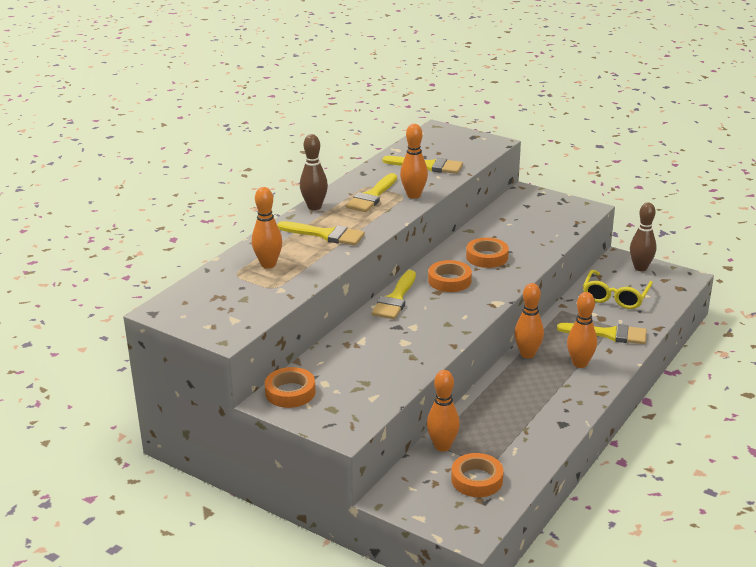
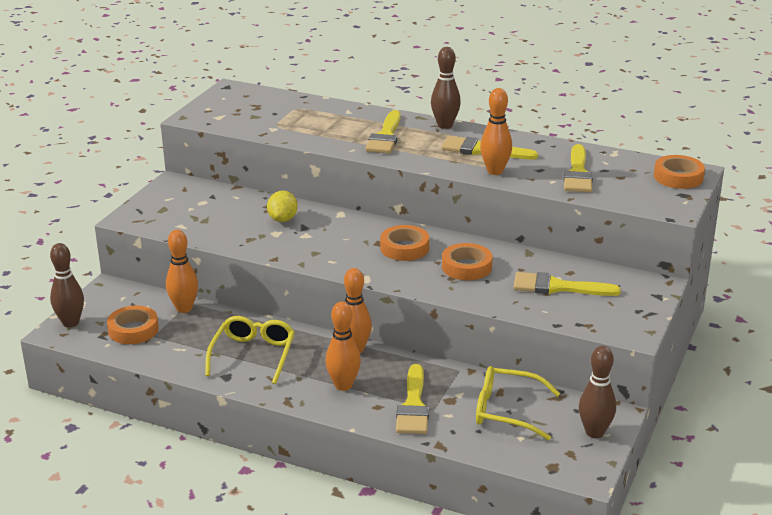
camera: 80 degrees right, 0 degrees up
orange bowling pin [252,187,282,268] -> none
orange tape [265,367,316,408] -> orange tape moved to [654,155,705,189]
yellow brush [371,270,416,319] -> yellow brush moved to [513,272,621,296]
none -> brown bowling pin [50,243,84,327]
none -> yellow glasses [205,316,295,384]
none -> yellow lemon [267,191,298,222]

